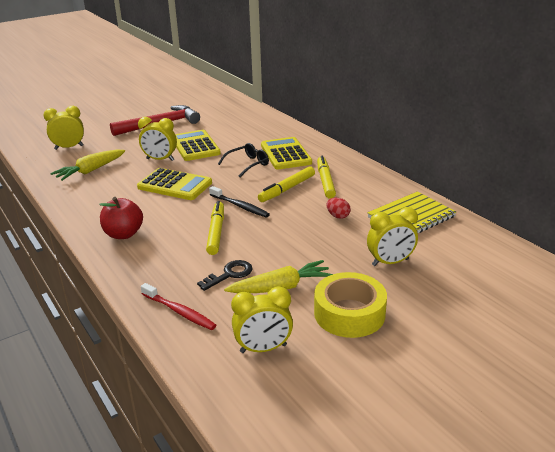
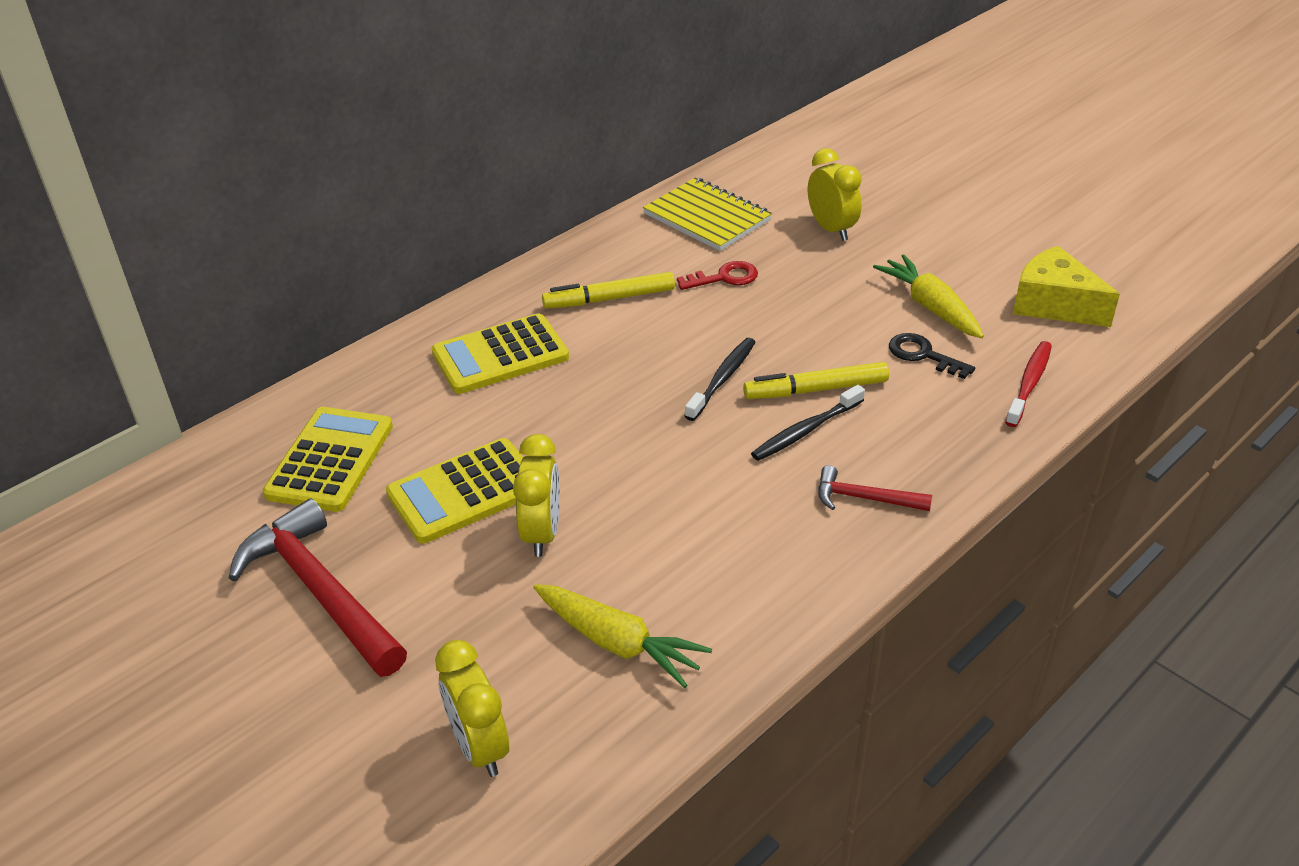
camera: 100 degrees left, 10 degrees up
red apple [100,197,143,239] -> red hammer [818,465,932,511]
yellow calculator [137,168,212,200] -> yellow calculator moved to [263,407,393,512]
black glasses [218,143,269,177] -> none
yellow clock [231,286,293,353] -> yellow cheese [1013,246,1120,327]
yellow marker [258,166,315,202] -> none
yellow tape [314,272,387,338] -> none
red egg [326,198,351,219] -> red key [677,261,758,290]
none -> black toothbrush [751,385,865,461]

